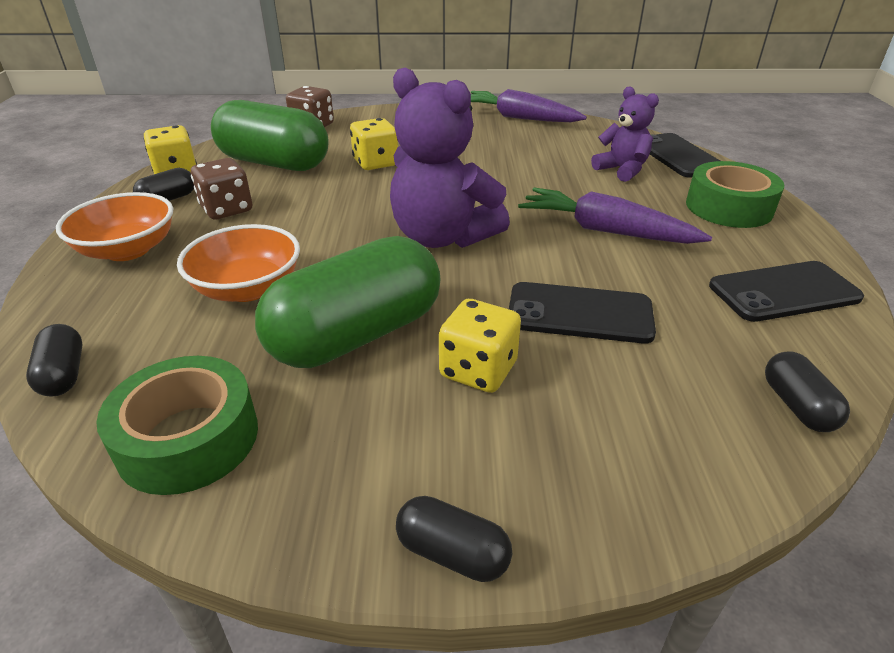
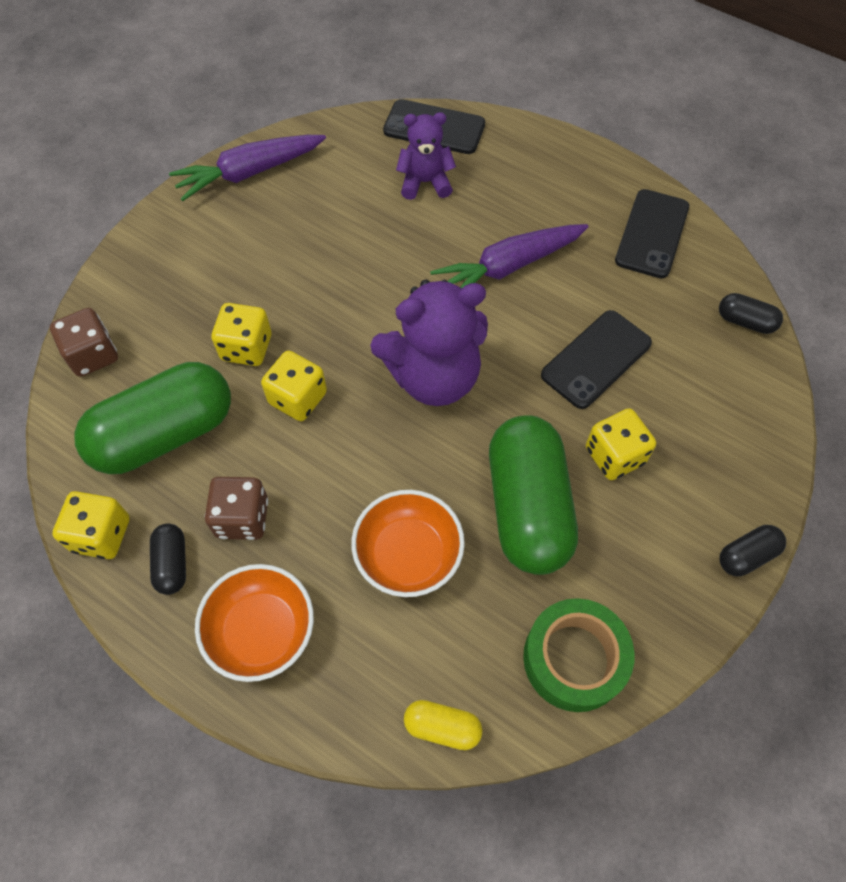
camera: 55 degrees left, 25 degrees up
black capsule [26,324,82,397] -> yellow capsule [404,700,483,750]
green tape [686,161,784,228] -> none
none -> yellow dice [261,351,327,421]

